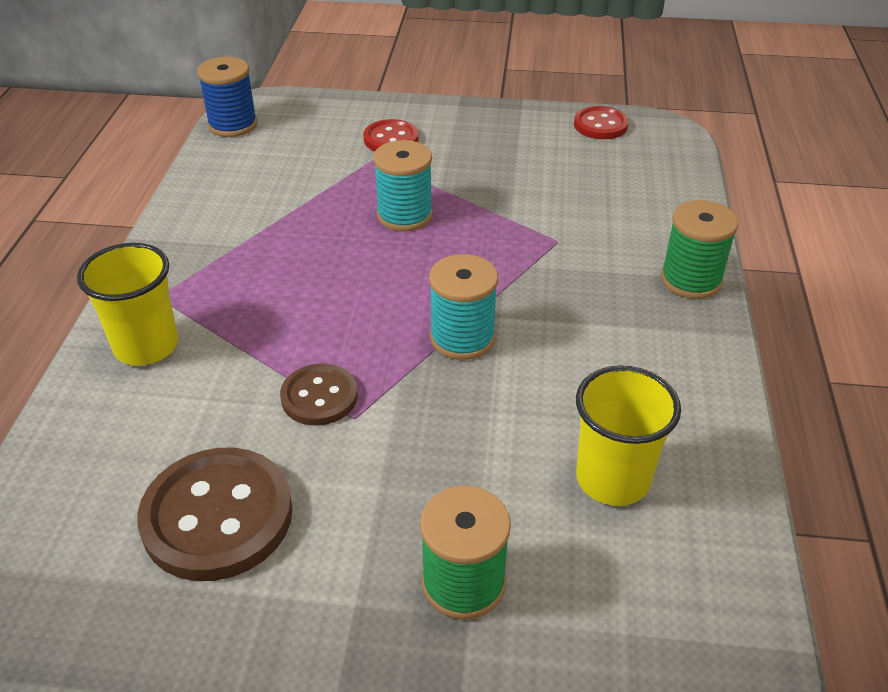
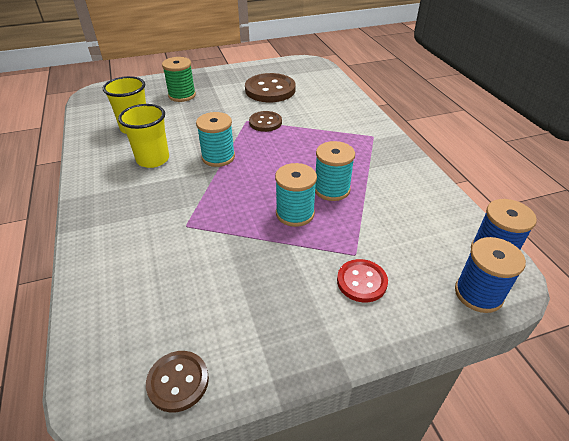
camera: 155 degrees right, 0 degrees up
yellow cup [77,243,179,366] -> yellow cup moved to [118,104,169,168]
red button [574,106,629,139] -> brown button [146,351,209,413]
green spool [661,200,739,299] -> none
none -> turquoise spool [315,141,355,201]
none -> blue spool [455,237,526,313]

